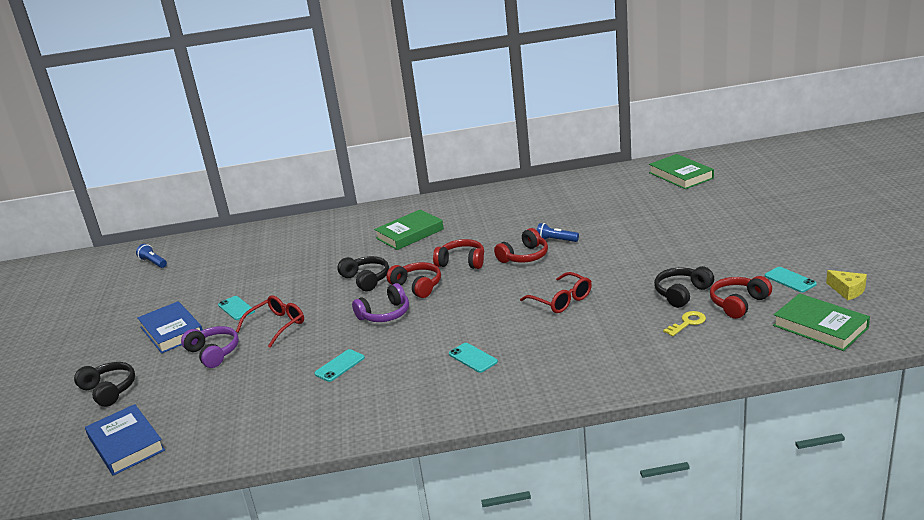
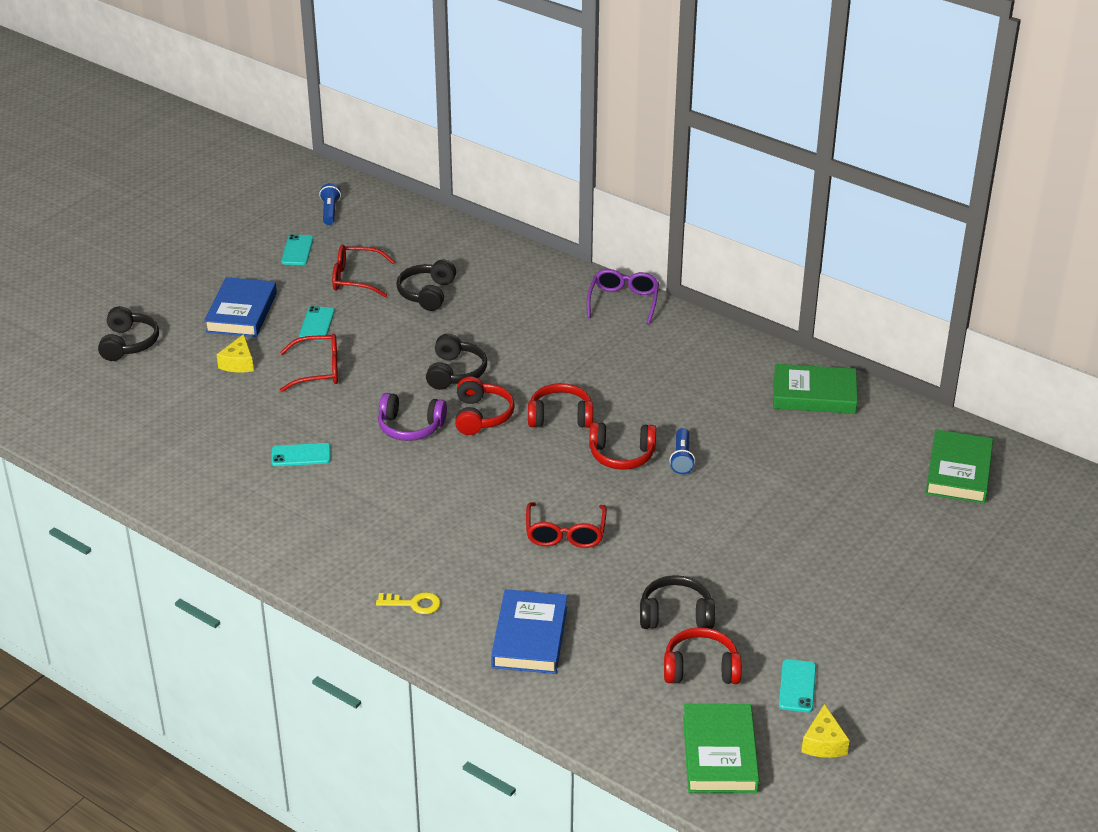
camera: 40 degrees right, 10 degrees up
blue book [85,404,165,476] -> blue book moved to [491,589,567,674]
purple headphones [181,326,239,368] -> yellow cheese [216,334,254,373]
green book [374,209,444,250] -> green book moved to [773,364,858,414]
red headphones [433,239,484,269] -> red headphones turned 60 degrees counterclockwise [528,383,593,428]
turquoise phone [449,343,498,373] -> turquoise phone moved to [281,234,313,265]
blue flashlight [537,223,579,242] -> blue flashlight turned 150 degrees counterclockwise [669,428,695,474]
yellow key [663,311,706,336] -> yellow key moved to [376,592,441,614]
none -> red glasses [332,244,395,297]
none -> black headphones [396,260,456,311]
none -> purple glasses [587,269,659,325]

